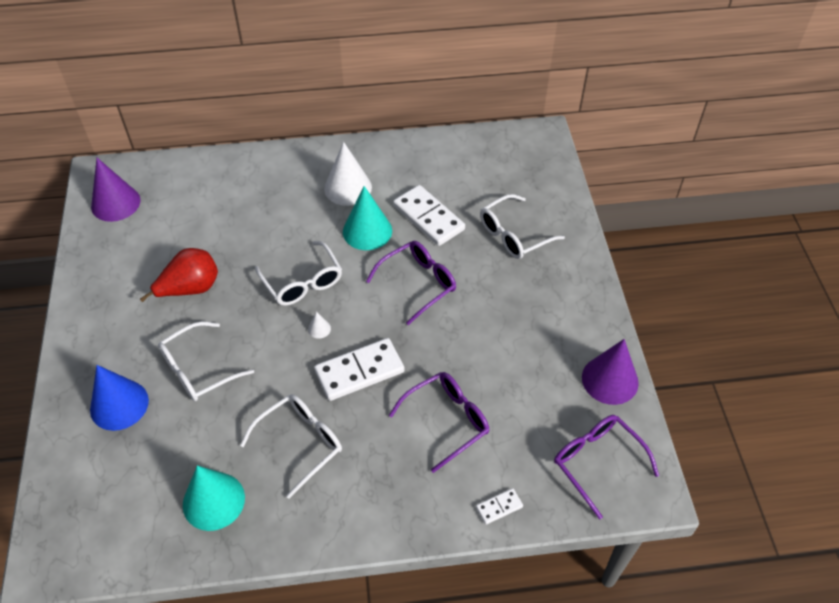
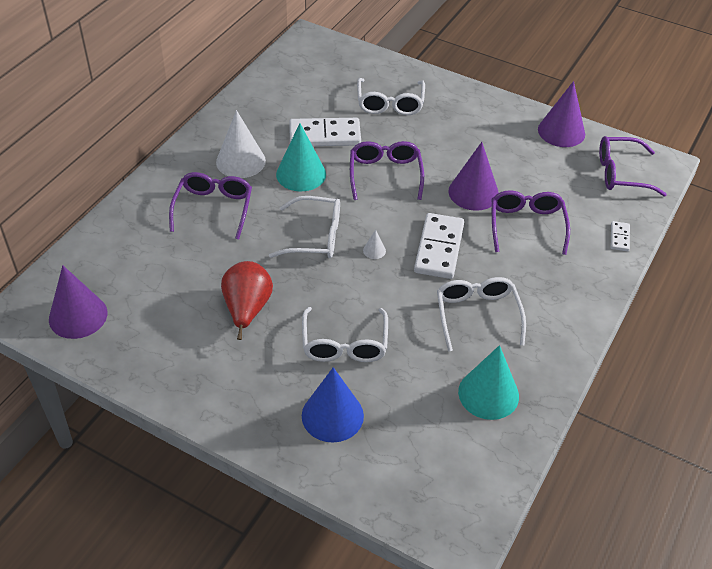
camera: 55 degrees left, 5 degrees down
none -> purple glasses [169,172,252,240]
none -> purple cone [448,142,499,211]

